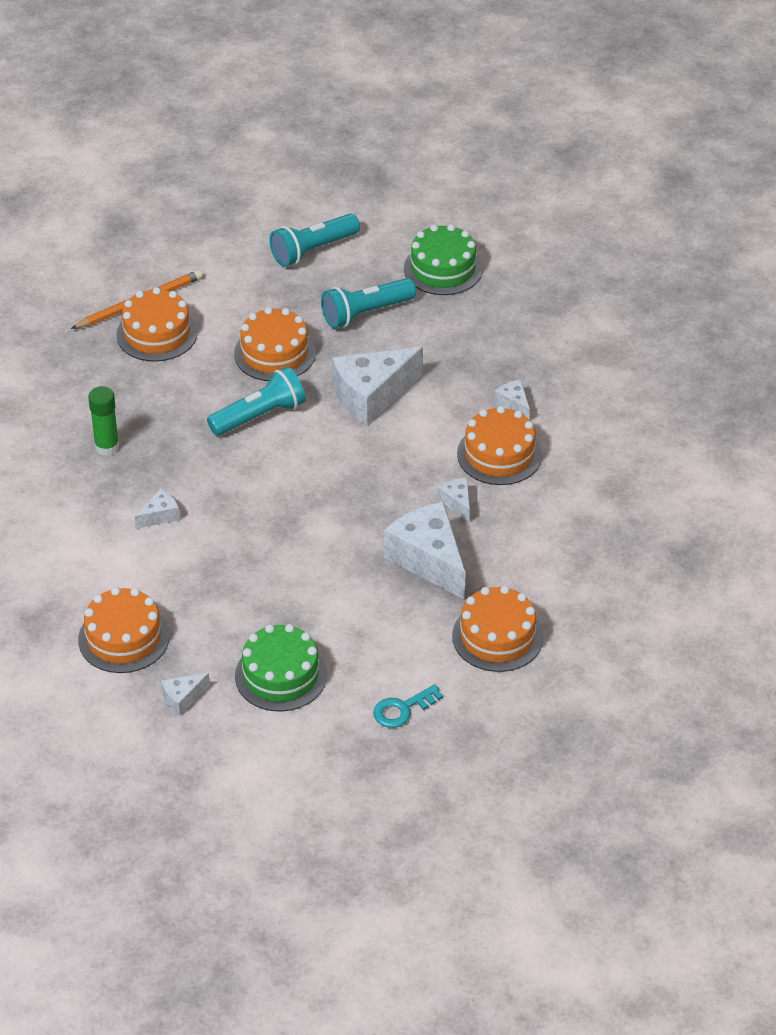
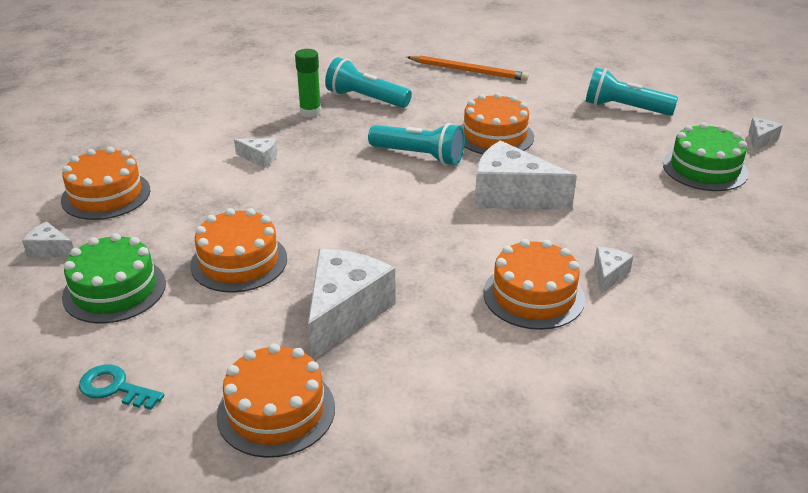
camera: 55 degrees right, 10 degrees down
orange cake [116,287,198,362] -> orange cake moved to [190,208,287,293]
turquoise flashlight [321,278,416,329] -> turquoise flashlight moved to [325,57,412,108]
white cheese [437,478,470,522] -> white cheese moved to [749,117,783,152]

